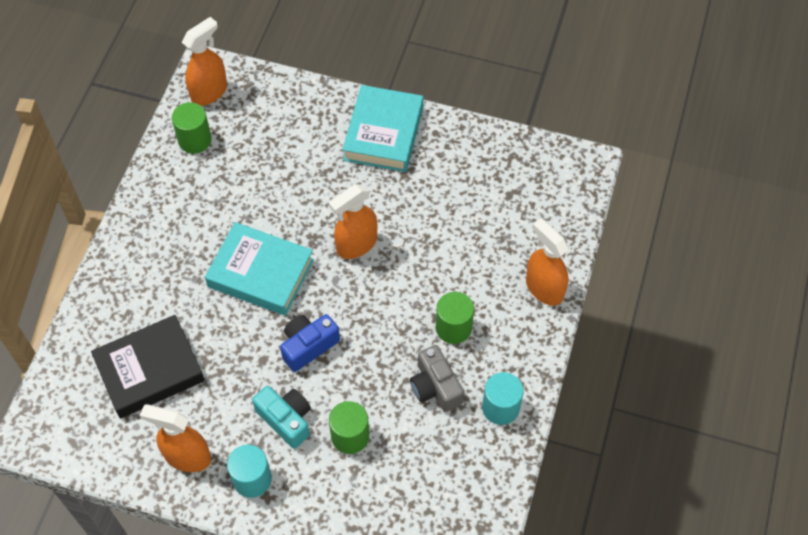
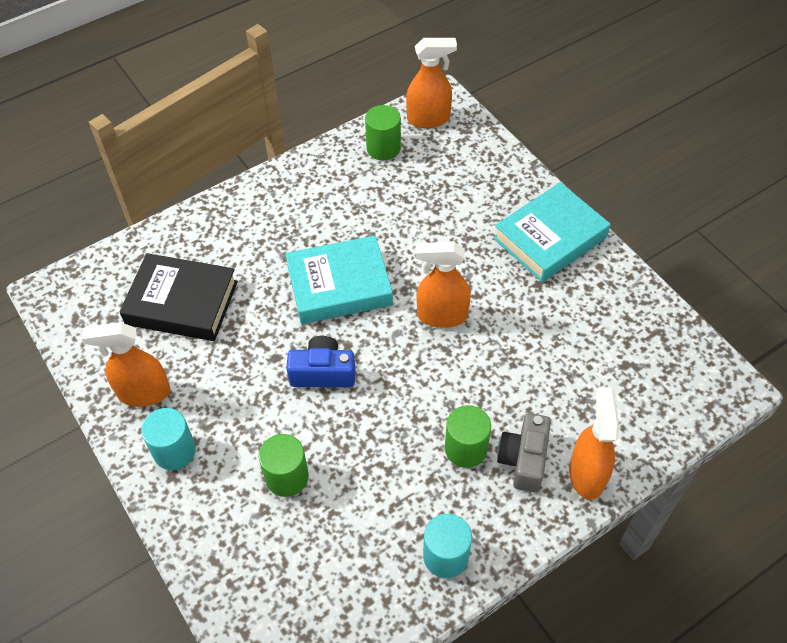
camera: 40 degrees right, 5 degrees down
orange spray bottle [140,404,211,472] -> orange spray bottle turned 60 degrees counterclockwise [81,322,170,407]
turquoise book [205,222,314,316] -> turquoise book turned 75 degrees counterclockwise [286,235,393,324]
turquoise camera [252,386,311,449] -> none
grey camera [410,345,464,412] -> grey camera moved to [497,413,551,493]

